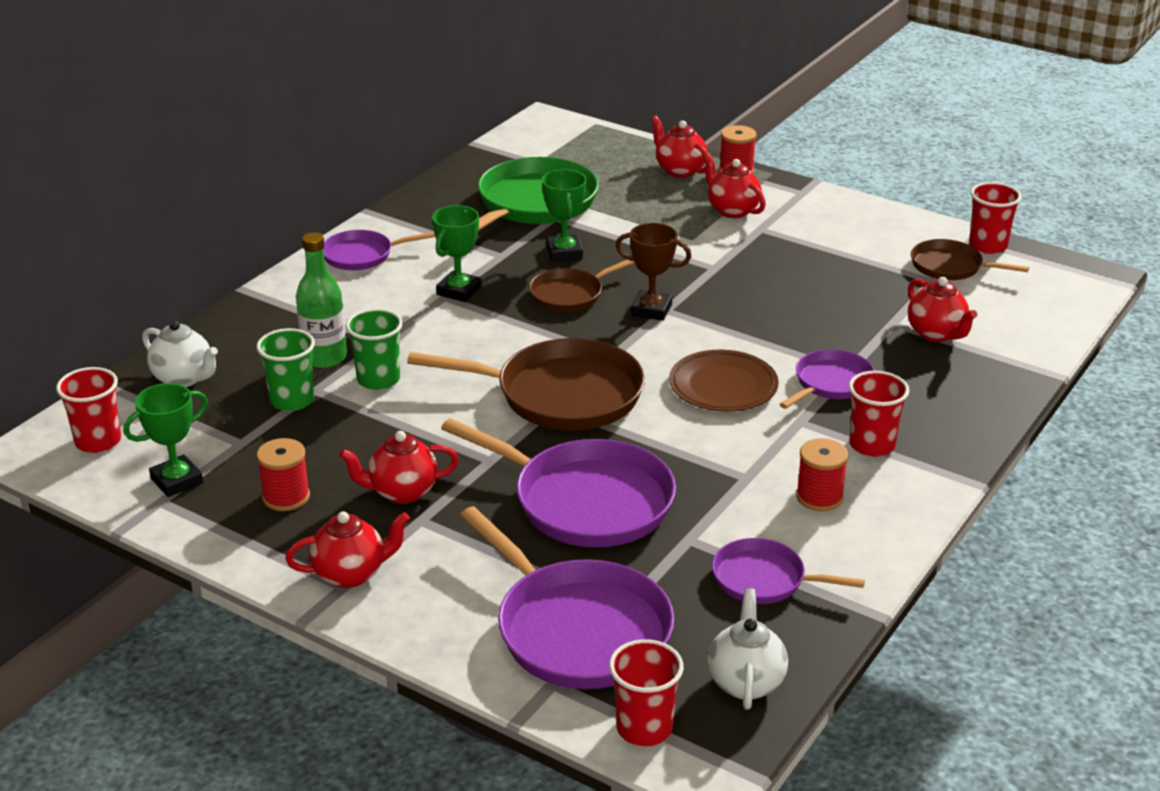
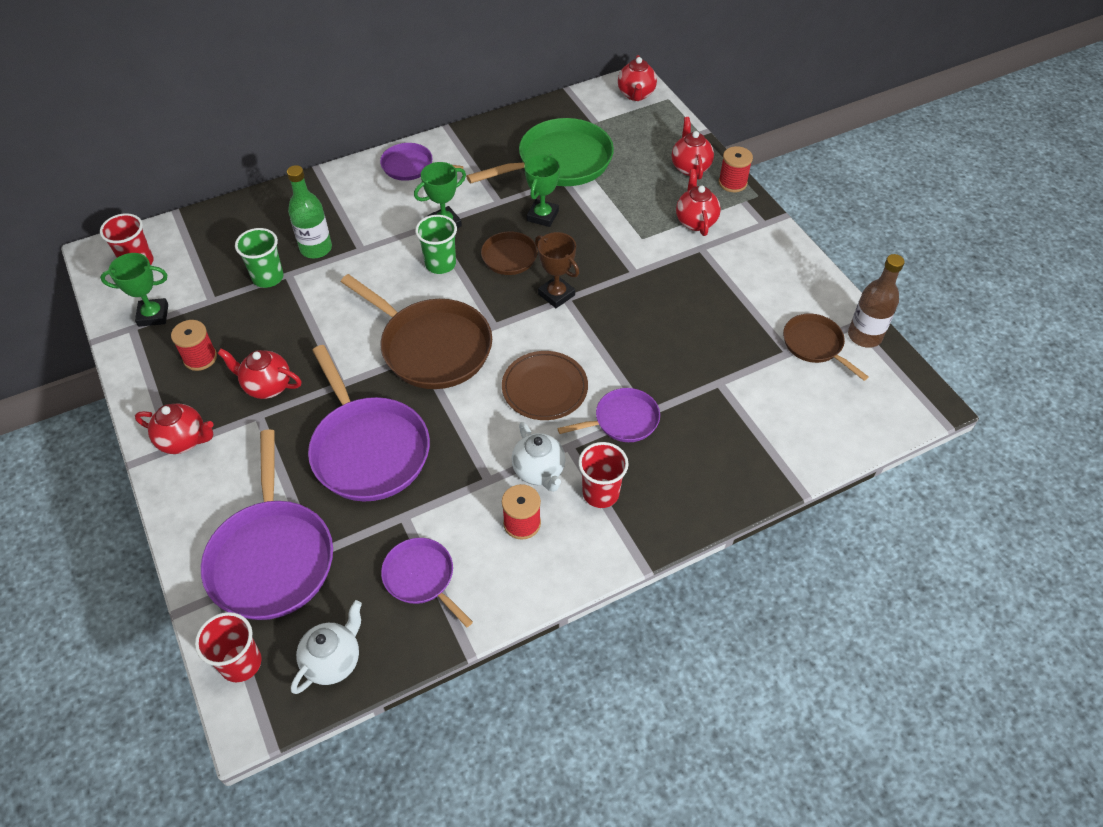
camera: 30 degrees right, 20 degrees up
white teapot [142,320,218,387] -> white teapot moved to [512,422,565,492]
green cup [346,308,403,390] -> green cup moved to [415,215,457,274]
red teapot [908,277,977,342] -> red teapot moved to [618,55,657,101]
red cup [969,182,1022,254] -> brown bottle [848,254,905,348]

